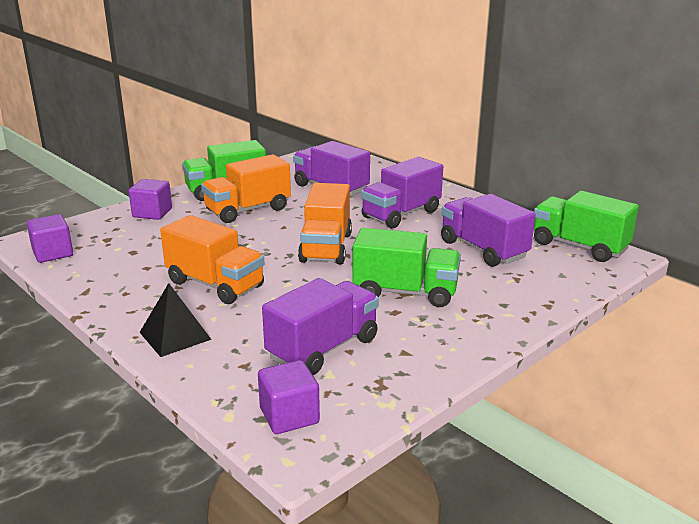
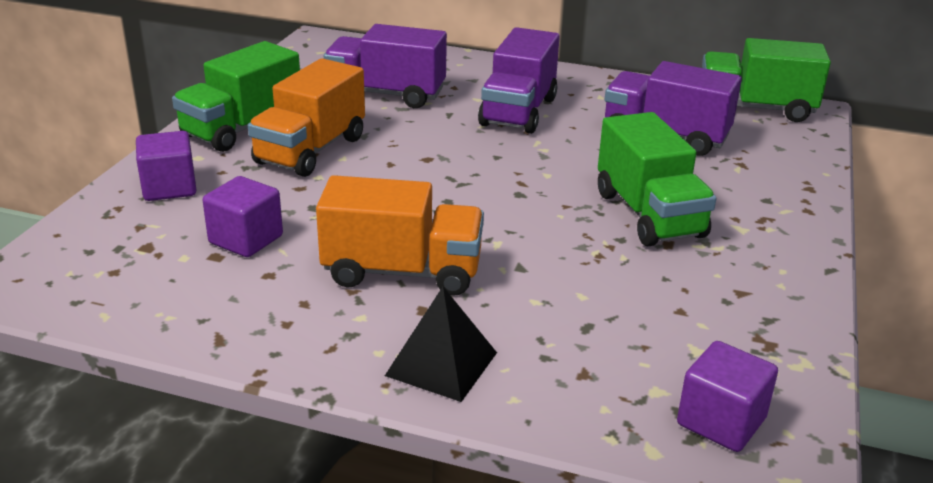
camera: 30 degrees left, 5 degrees up
purple cube [27,214,73,263] -> purple cube moved to [202,176,283,257]
purple truck [262,278,379,375] -> none
orange truck [298,183,352,264] -> none
green truck [352,228,461,307] -> green truck turned 90 degrees clockwise [598,112,717,246]

